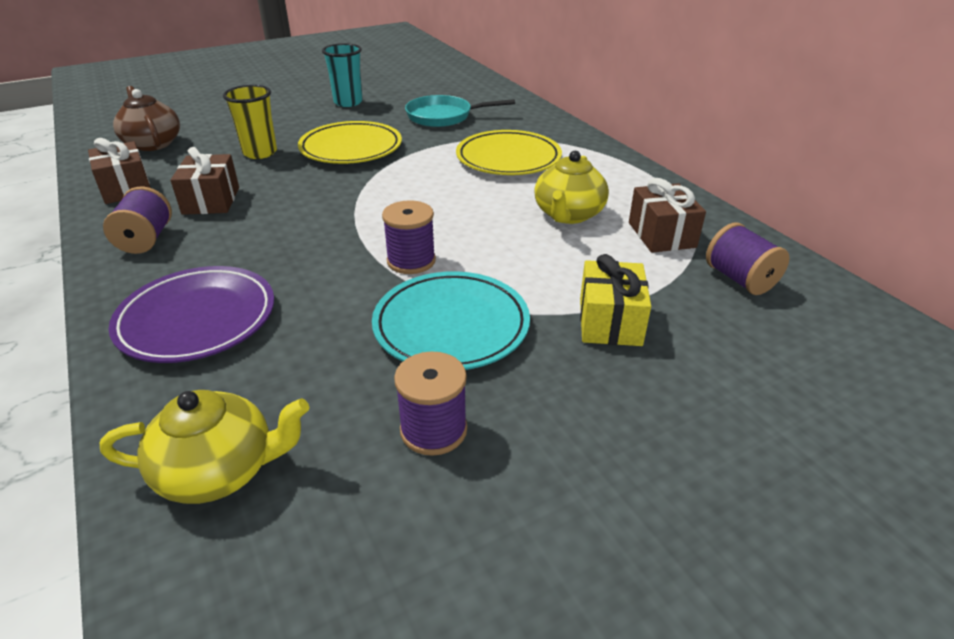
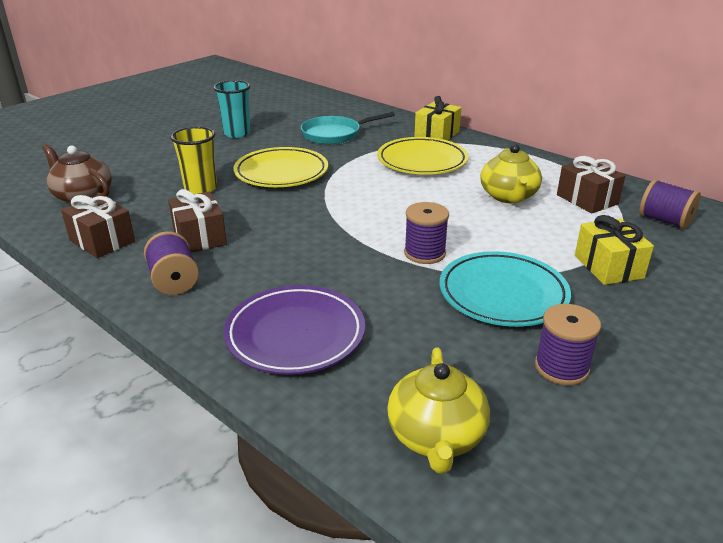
camera: 20 degrees left, 5 degrees down
yellow teapot [100,390,309,504] -> yellow teapot turned 120 degrees clockwise [387,347,490,474]
none -> yellow gift [414,96,461,140]

